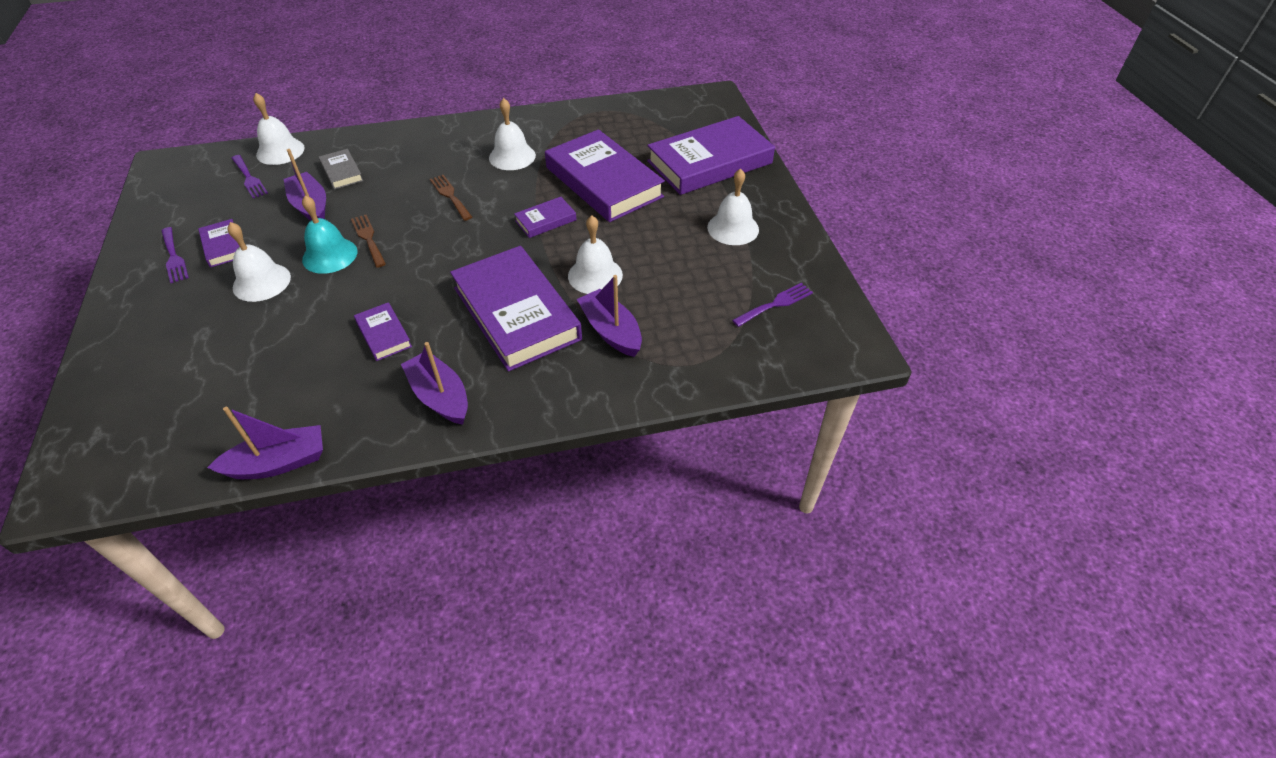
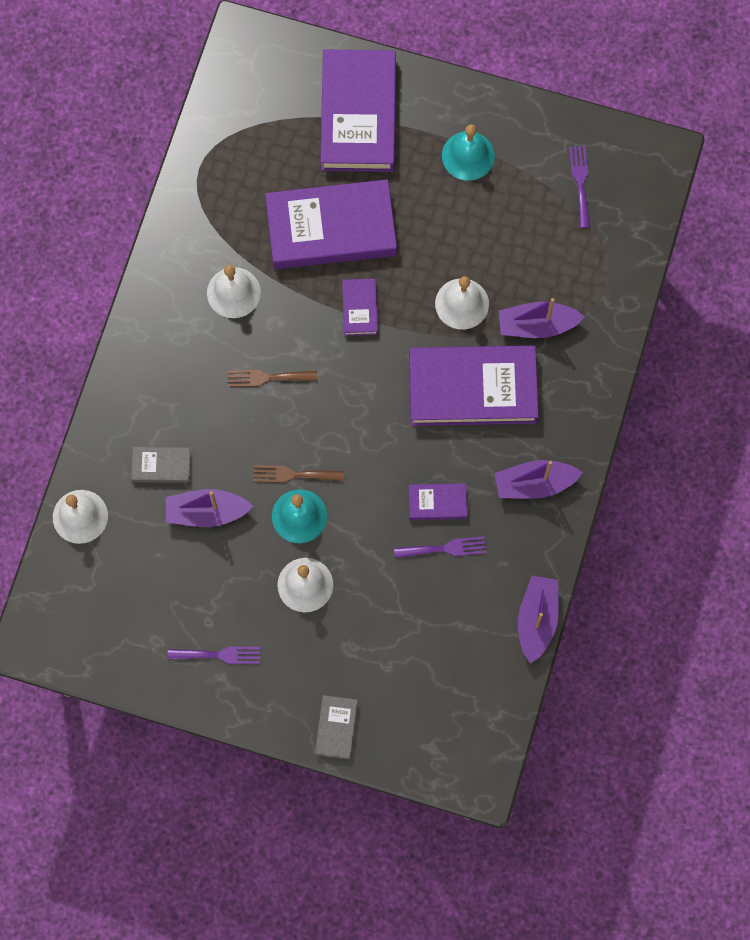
camera: 60 degrees left, 25 degrees up
purple book [198,219,240,267] -> none
purple fork [232,155,268,198] -> purple fork moved to [394,537,486,558]
white bell [707,168,759,245] -> turquoise bell [442,124,495,181]
none -> grey book [315,695,358,759]

